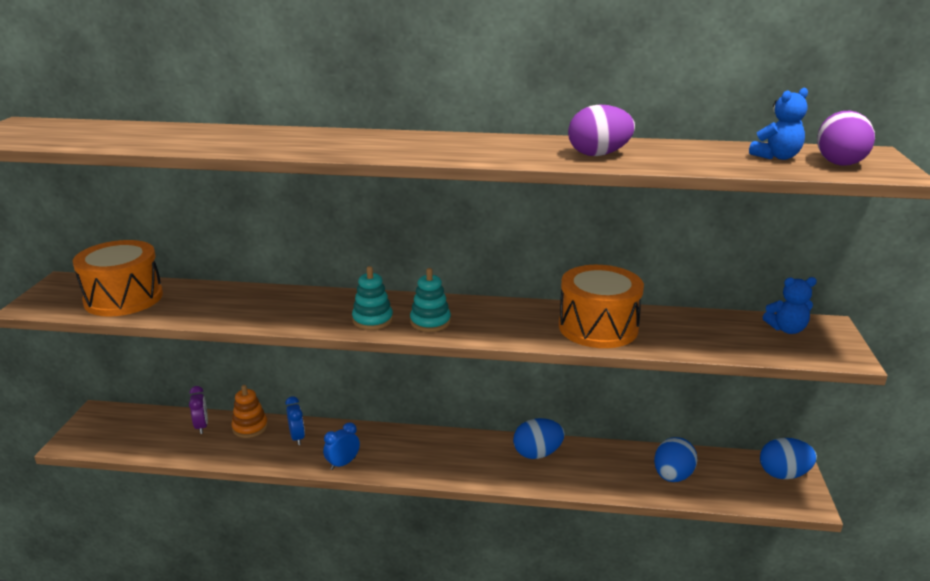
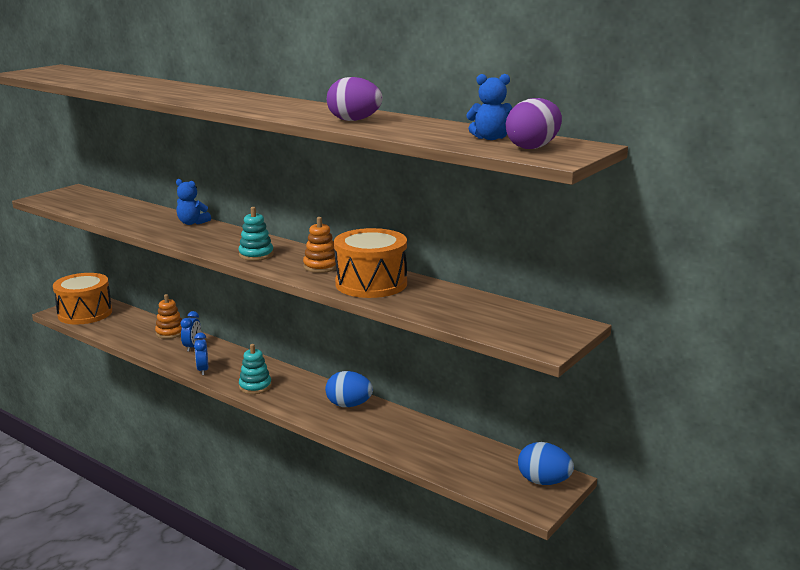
camera: 30 degrees right, 5 degrees down
orange drum [73,240,163,317] -> orange drum moved to [53,273,112,324]
purple clock [189,386,208,434] -> none
blue clock [323,422,360,470] -> blue clock turned 90 degrees counterclockwise [194,333,208,375]
turquoise stacking toy [352,266,393,330] -> turquoise stacking toy moved to [239,344,272,394]
blue egg [654,437,697,482] -> none
blue teddy bear [763,277,817,334] -> blue teddy bear moved to [176,179,211,225]
none -> orange stacking toy [303,217,336,273]

